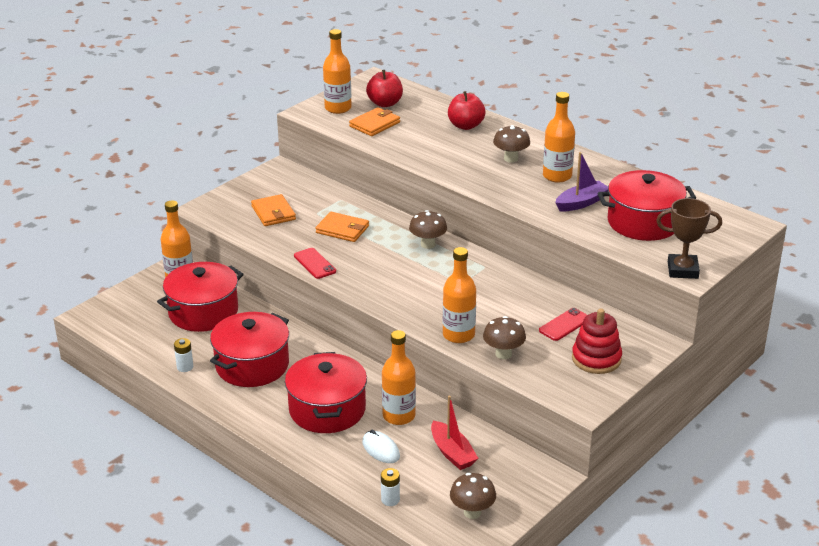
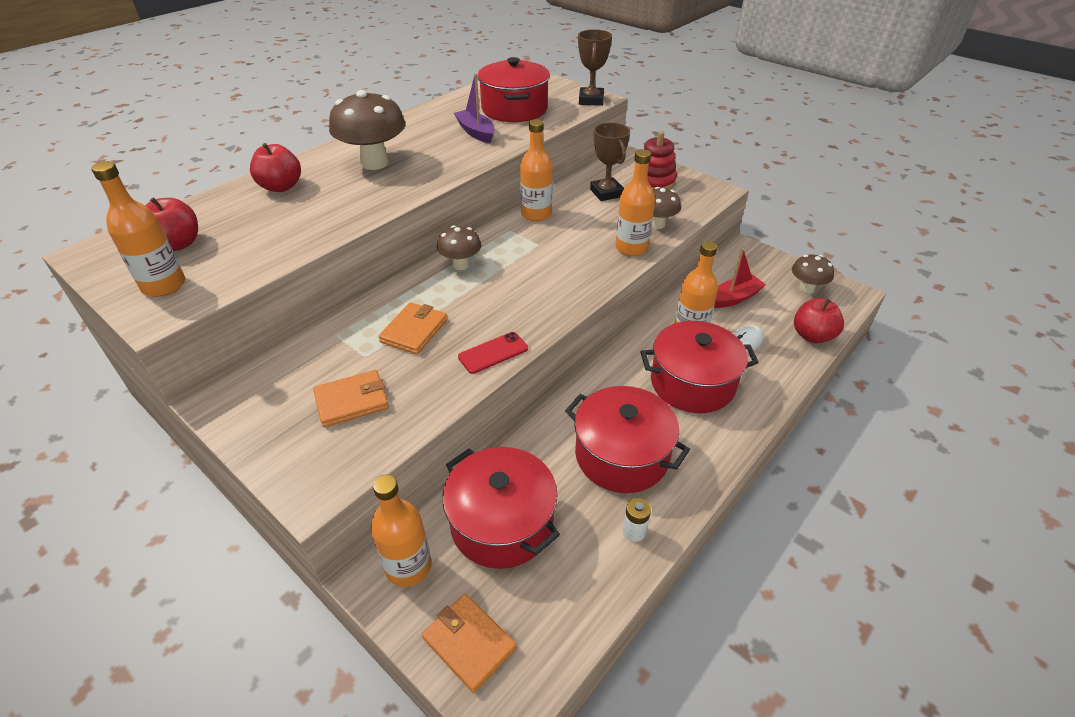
camera: 90 degrees left, 10 degrees up
orange wallet [349,107,400,136] -> orange wallet moved to [422,594,517,693]
white battery [381,468,400,506] -> red apple [794,298,844,343]
brown mushroom [493,125,530,163] -> brown mushroom [329,90,406,170], size x1.74
red phone [539,308,587,341] -> brown trophy [590,123,630,201]
orange bottle [543,92,575,183] -> orange bottle moved to [520,119,553,221]

